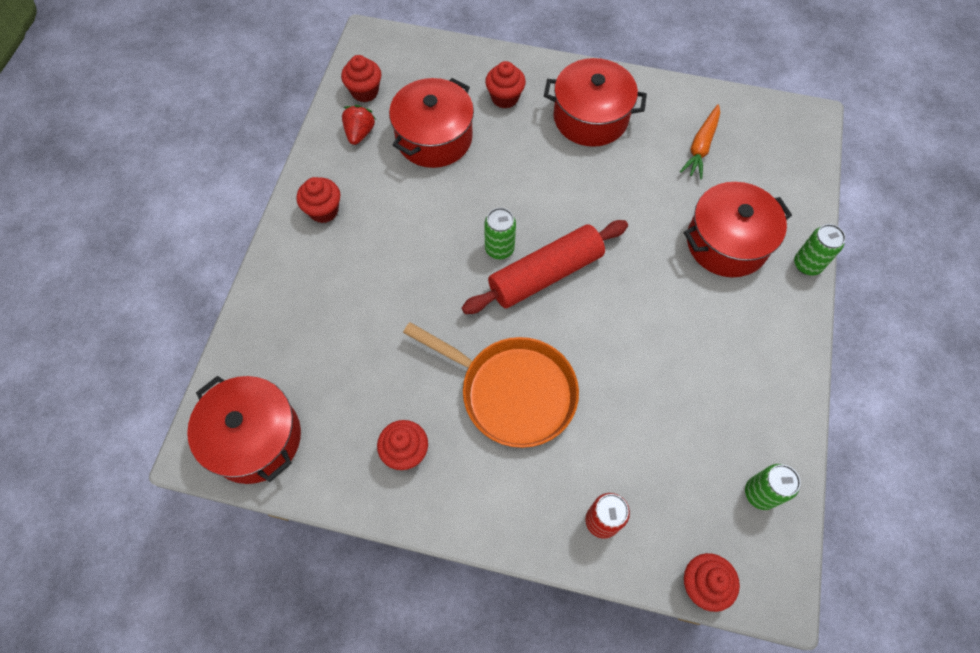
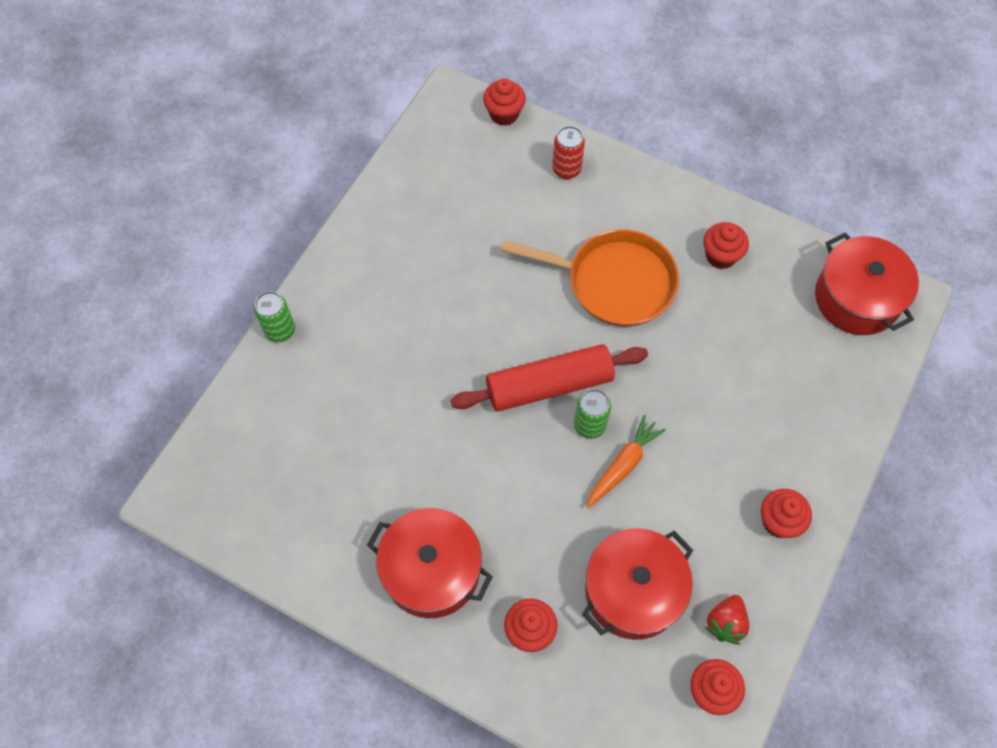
camera: 165 degrees left, 0 degrees up
orange pan [403,322,579,448] -> orange pan turned 150 degrees clockwise [501,229,679,327]
orange carrot [680,104,720,180] -> orange carrot moved to [587,415,666,508]
red pot [684,182,792,277] -> none
green can [745,464,801,510] -> none

